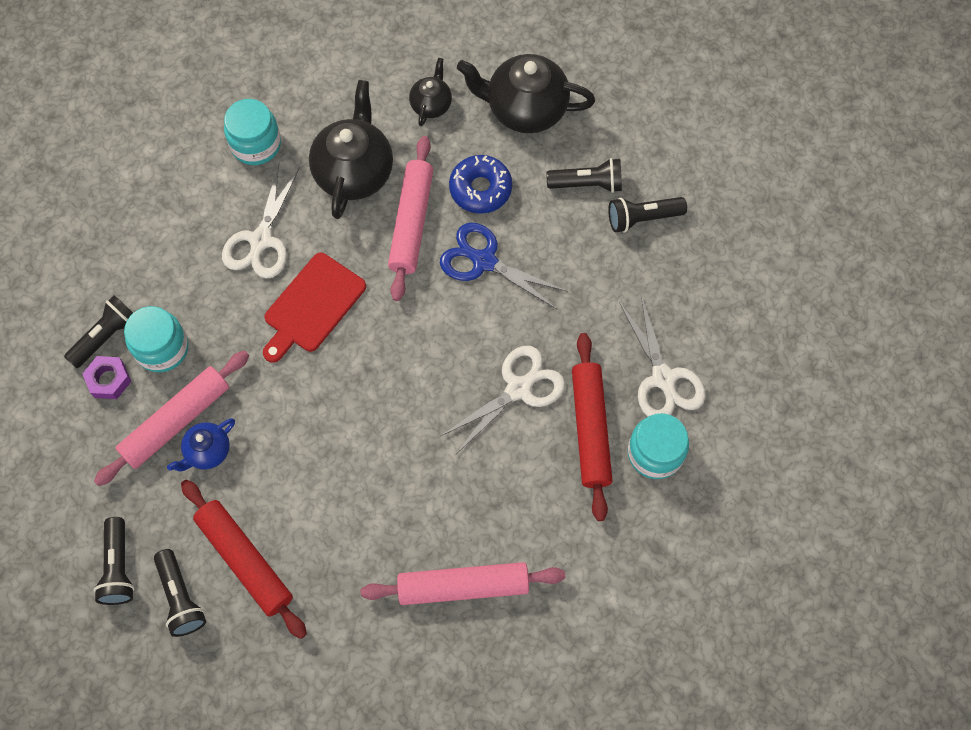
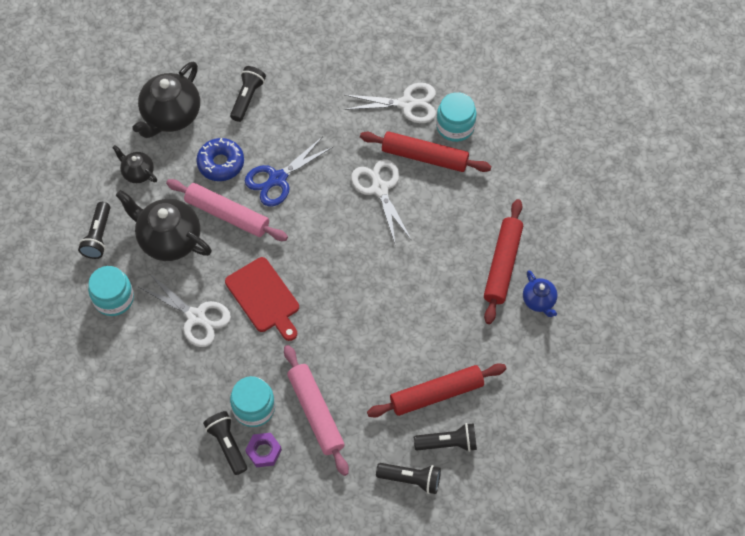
camera: 70 degrees left, 5 degrees down
blue teapot [167,418,235,471] -> blue teapot moved to [523,270,558,317]
pink rolling pin [361,562,565,605] -> red rolling pin [484,199,523,324]
black flashlight [608,197,687,233] -> black flashlight moved to [78,202,110,259]

